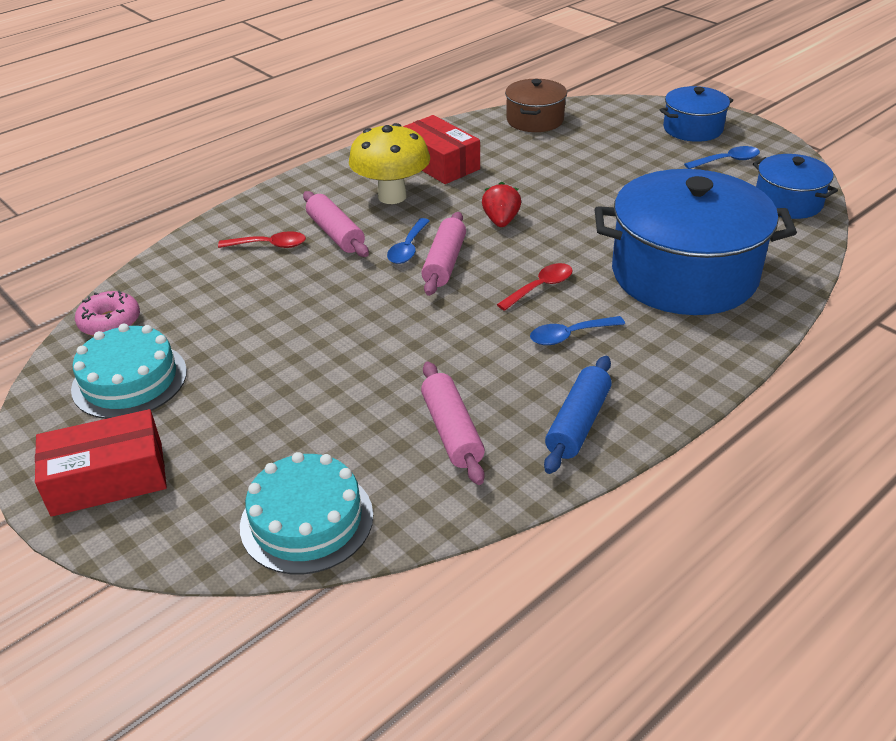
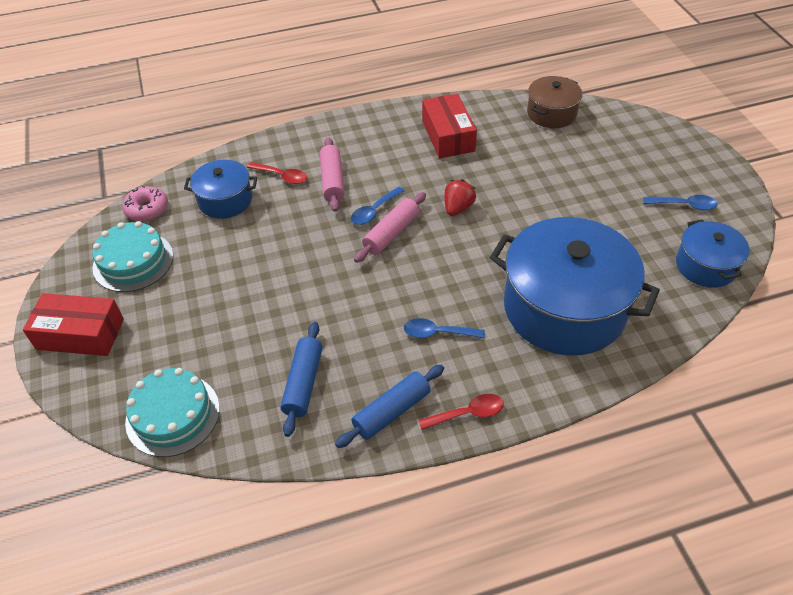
camera: 25 degrees right, 10 degrees up
yellow mushroom [349,123,430,204] -> none
pink rolling pin [421,362,485,485] -> blue rolling pin [280,322,322,437]
red spoon [496,263,573,311] -> red spoon moved to [418,394,504,430]
blue pot [660,86,733,142] -> blue pot moved to [184,160,257,219]

